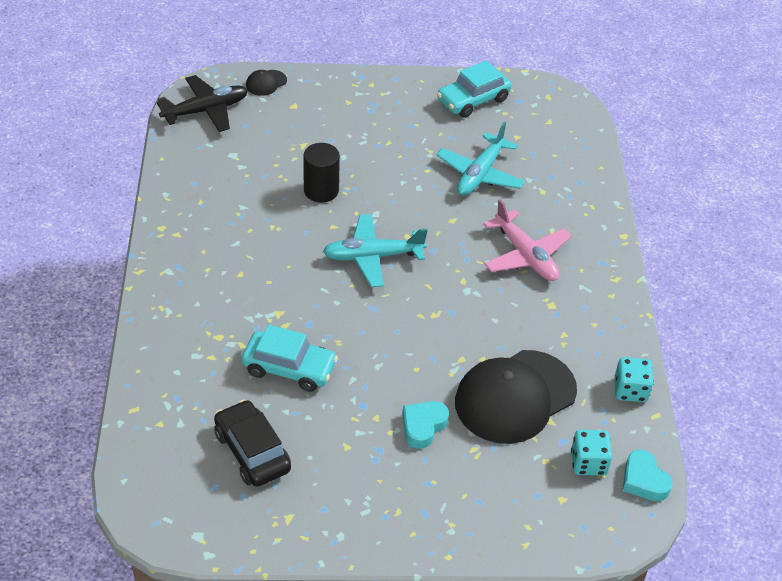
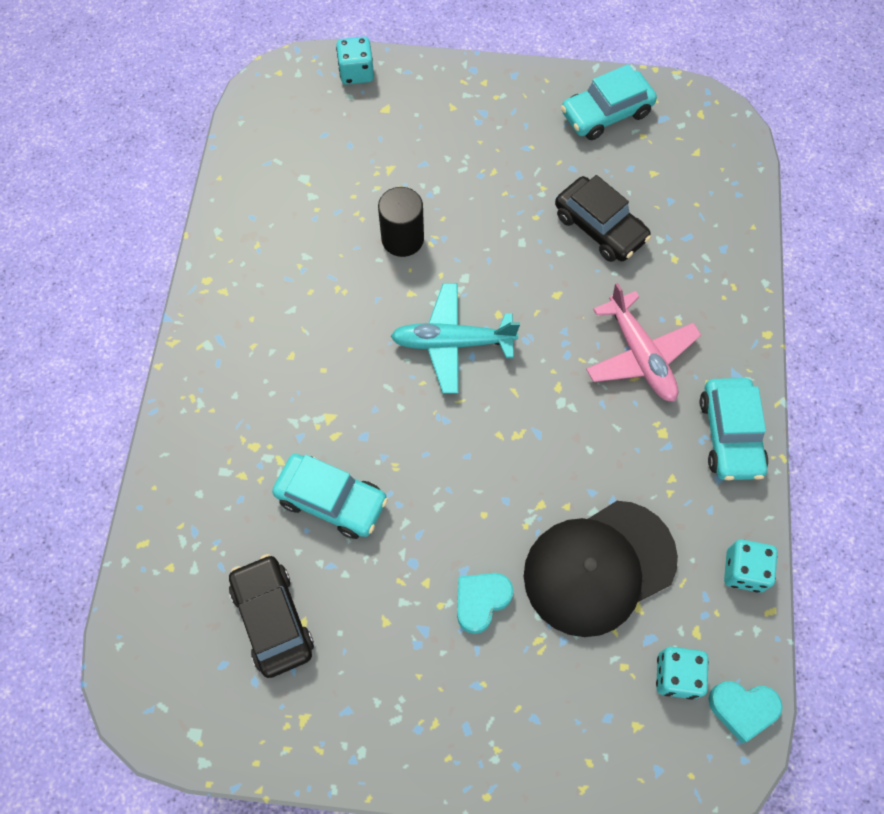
camera: 10 degrees right, 20 degrees up
black plane [157,75,248,132] -> none
black cap [246,70,287,96] -> turquoise dice [336,37,374,85]
turquoise plane [436,122,525,196] -> black car [555,175,651,262]
turquoise heart [623,450,673,501] -> turquoise heart turned 60 degrees counterclockwise [708,681,783,743]
none -> turquoise car [699,378,768,480]

